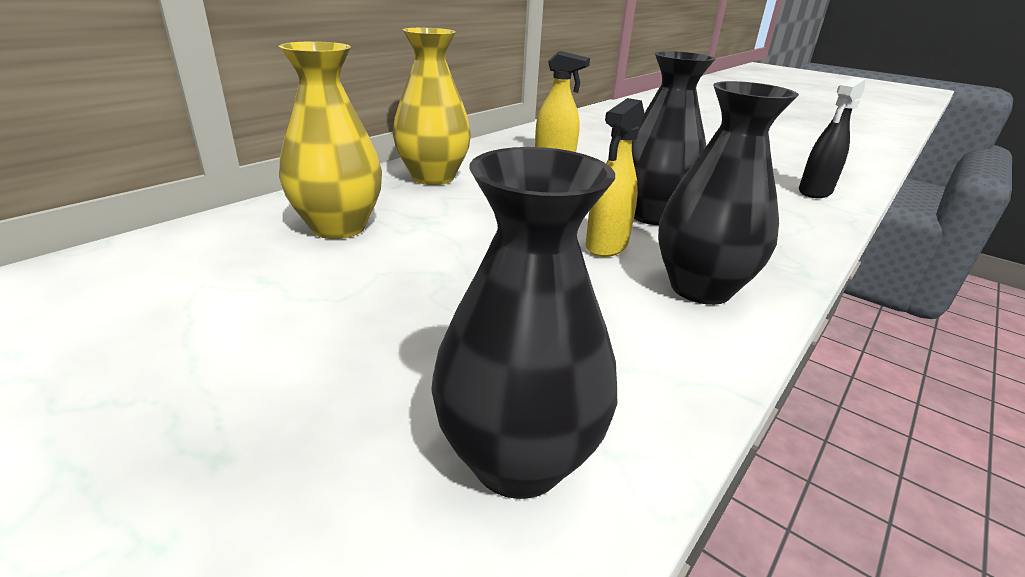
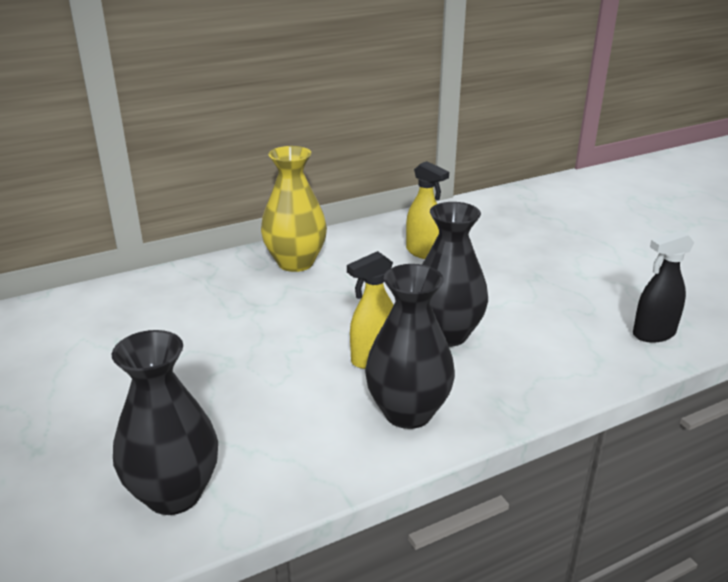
camera: 25 degrees right, 0 degrees up
yellow vase [279,41,382,239] -> none

